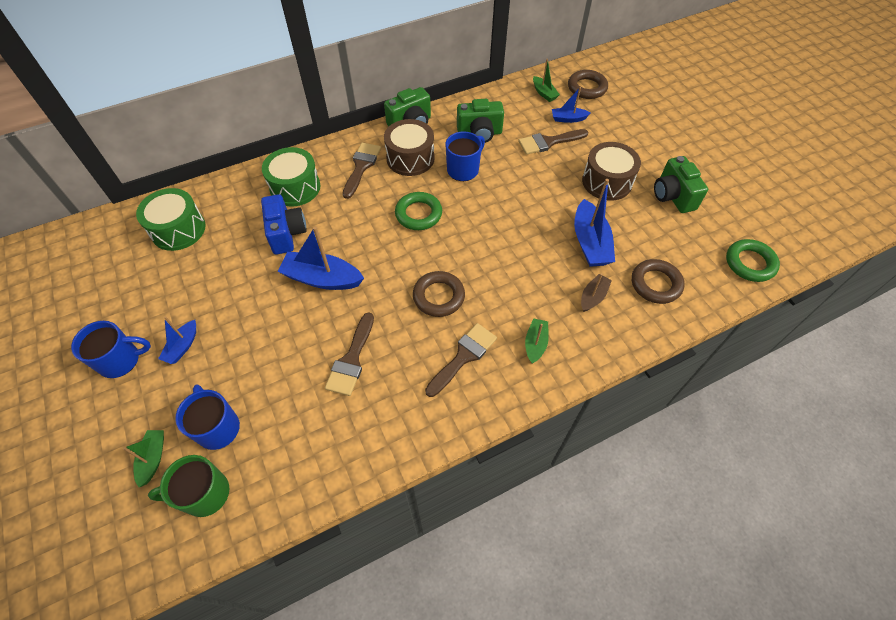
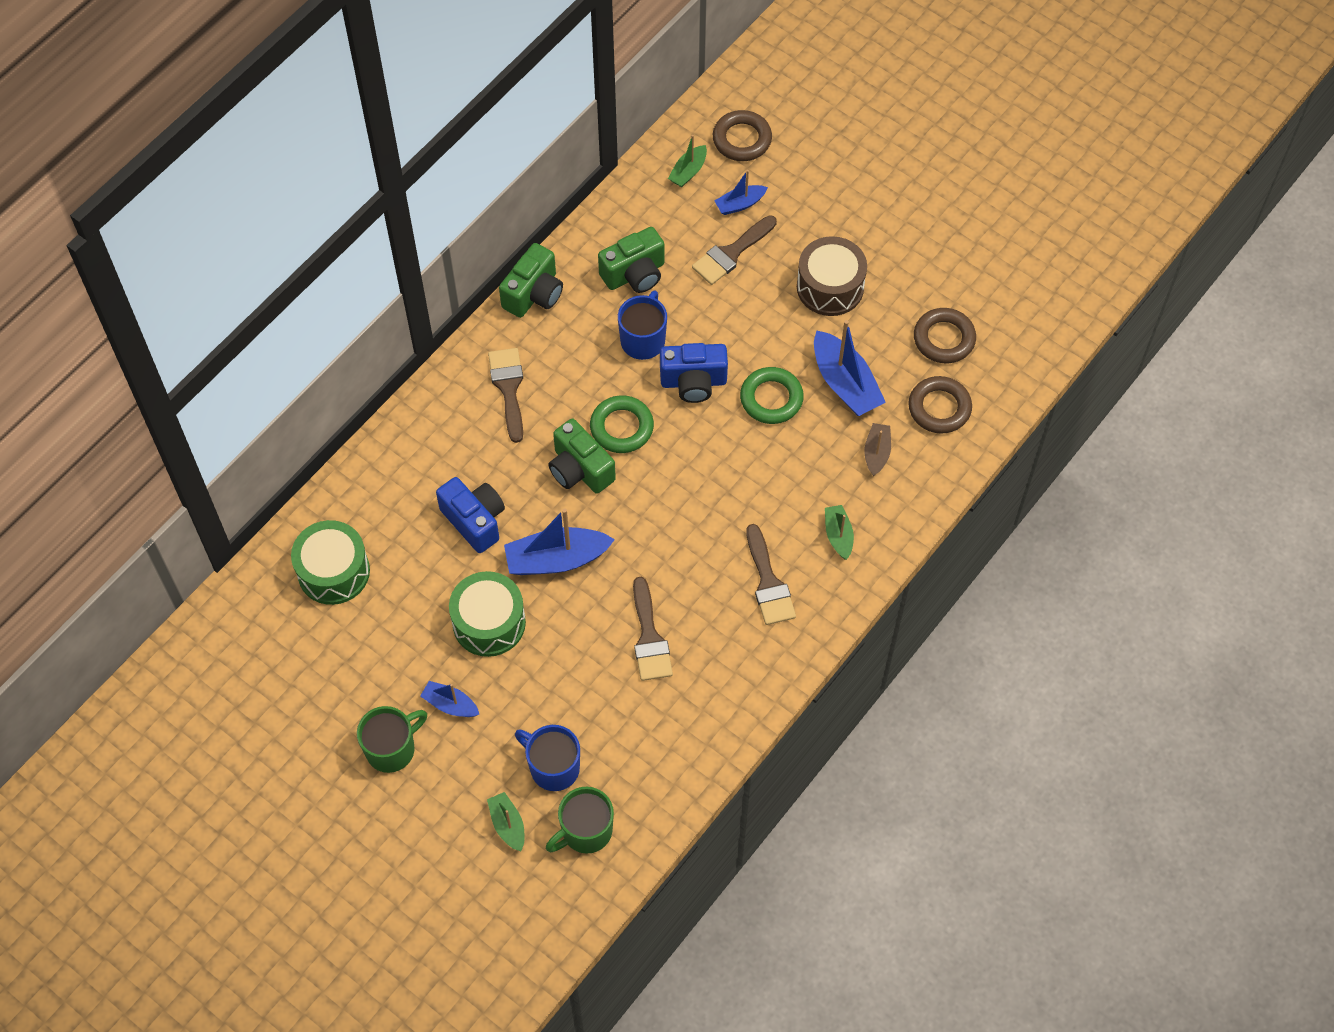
camera: 25 degrees left, 5 degrees up
blue mug [71,321,151,378] -> green mug [357,706,427,773]
blue boat [158,316,196,364] -> blue boat turned 120 degrees clockwise [420,681,479,717]
green drum [262,147,320,207] -> green drum moved to [449,571,526,657]
brown drum [384,119,435,176] -> none
brown ring [413,271,465,317] -> brown ring moved to [914,308,976,363]
brown brush [425,323,497,397] -> brown brush turned 150 degrees clockwise [746,524,796,625]
green boat [533,59,560,102] -> green boat turned 90 degrees clockwise [668,135,707,187]
green camera [654,156,708,213] -> green camera moved to [548,419,616,494]
green ring [726,239,780,282] -> green ring moved to [740,367,804,424]
none -> blue camera [660,343,728,403]

